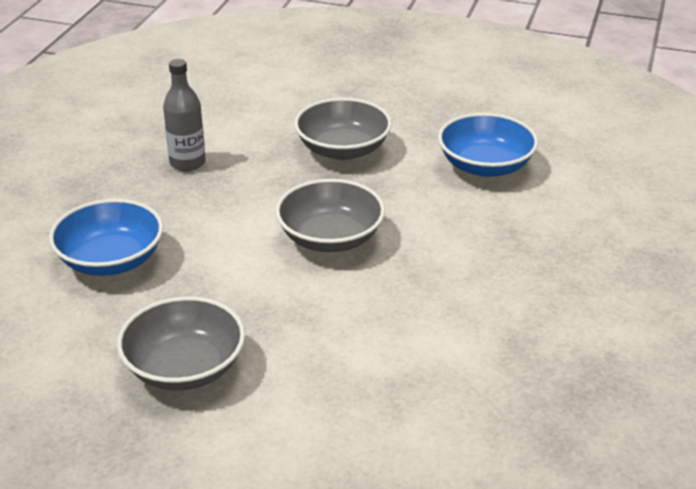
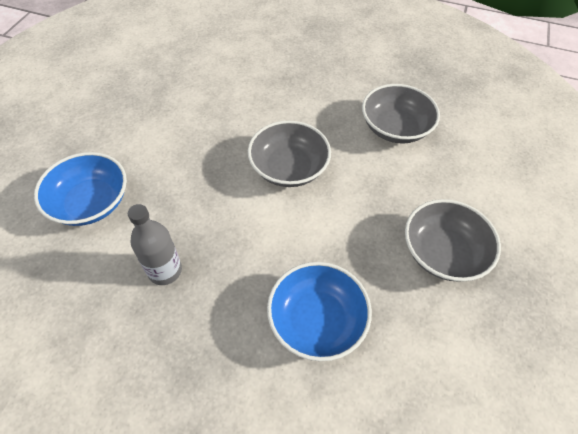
camera: 90 degrees left, 20 degrees up
grey bowl [294,98,392,160] -> grey bowl moved to [362,84,440,143]
blue bowl [438,113,538,177] -> blue bowl moved to [34,152,127,226]

